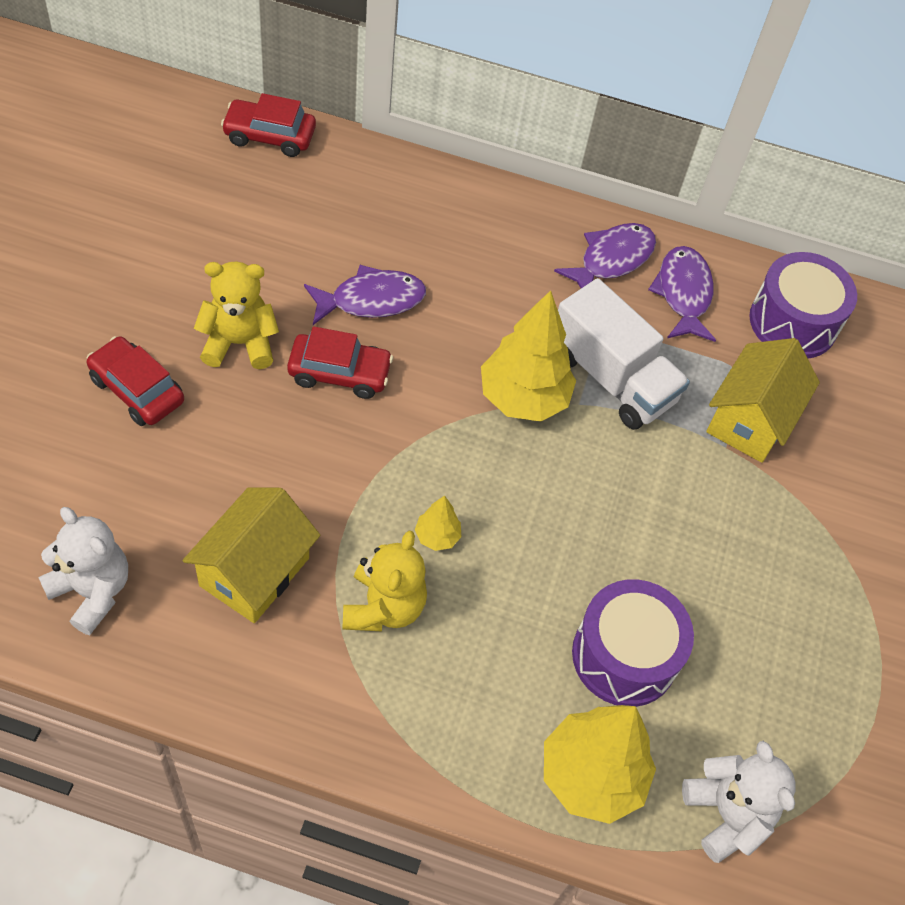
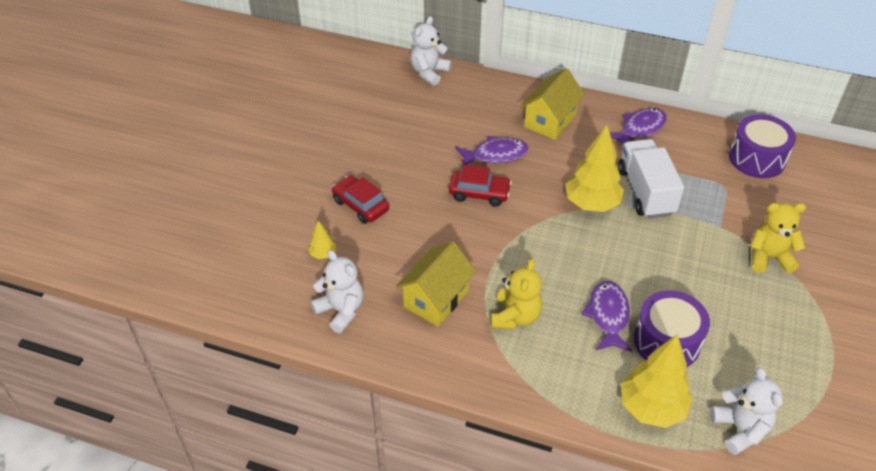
camera: 10 degrees right, 10 degrees down
yellow teddy bear [194,262,279,369] -> yellow teddy bear moved to [750,203,806,273]
red car [221,93,316,157] -> white teddy bear [410,16,452,86]
yellow tree [415,495,462,551] -> yellow tree moved to [308,221,336,259]
white truck [558,278,690,430] -> white truck turned 150 degrees counterclockwise [618,139,684,218]
purple fish [648,246,716,342] -> purple fish moved to [581,281,632,352]
yellow house [706,338,820,463] -> yellow house moved to [520,68,585,140]

